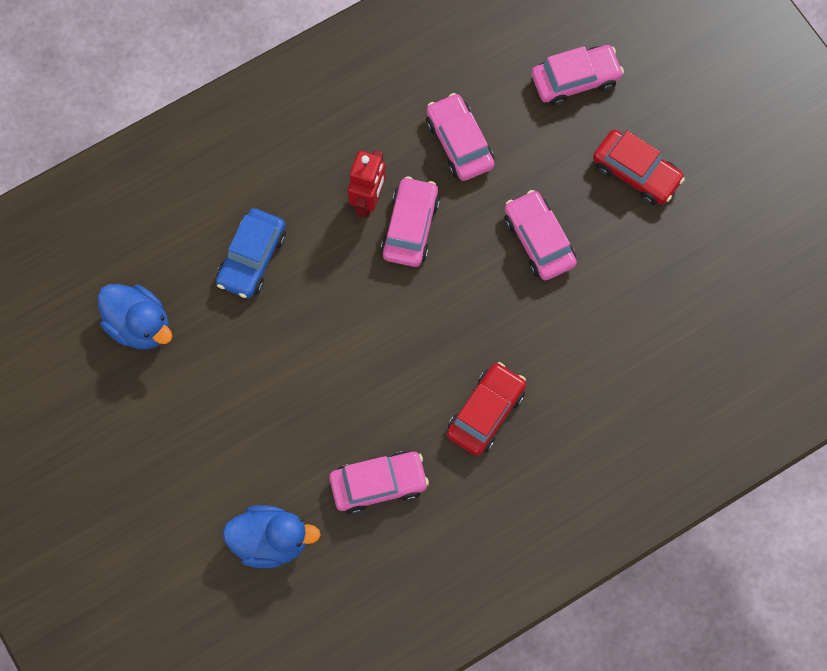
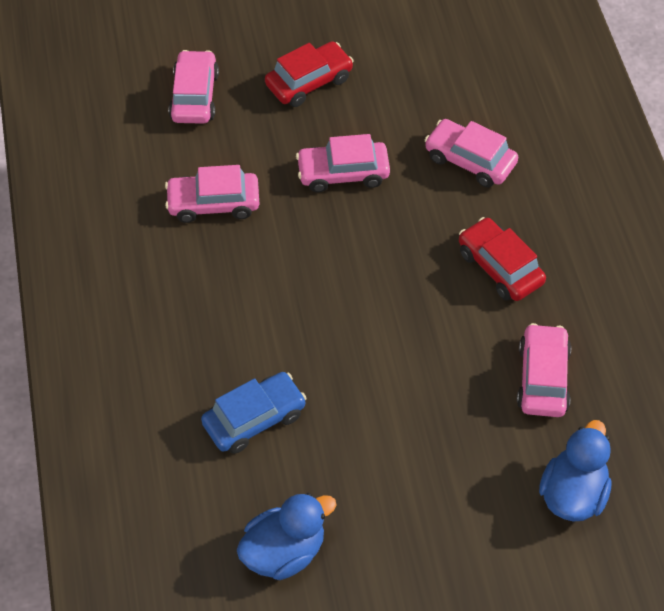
camera: 70 degrees left, 15 degrees down
blue car [216,208,286,298] -> blue car turned 75 degrees counterclockwise [201,372,307,454]
red robot [348,150,386,217] -> none
pink car [381,176,440,267] -> pink car moved to [425,119,518,188]

